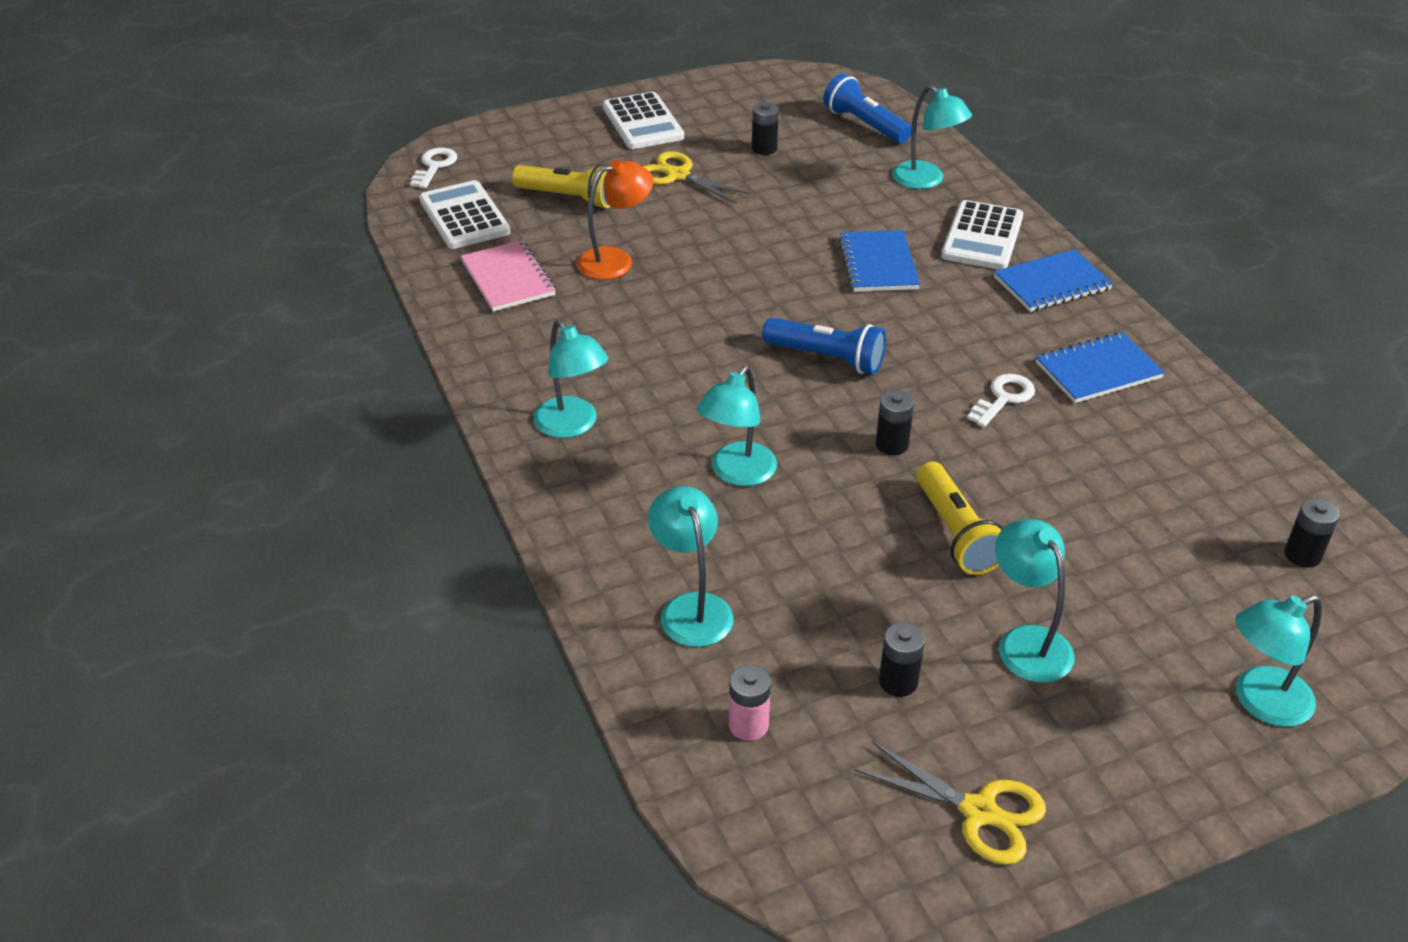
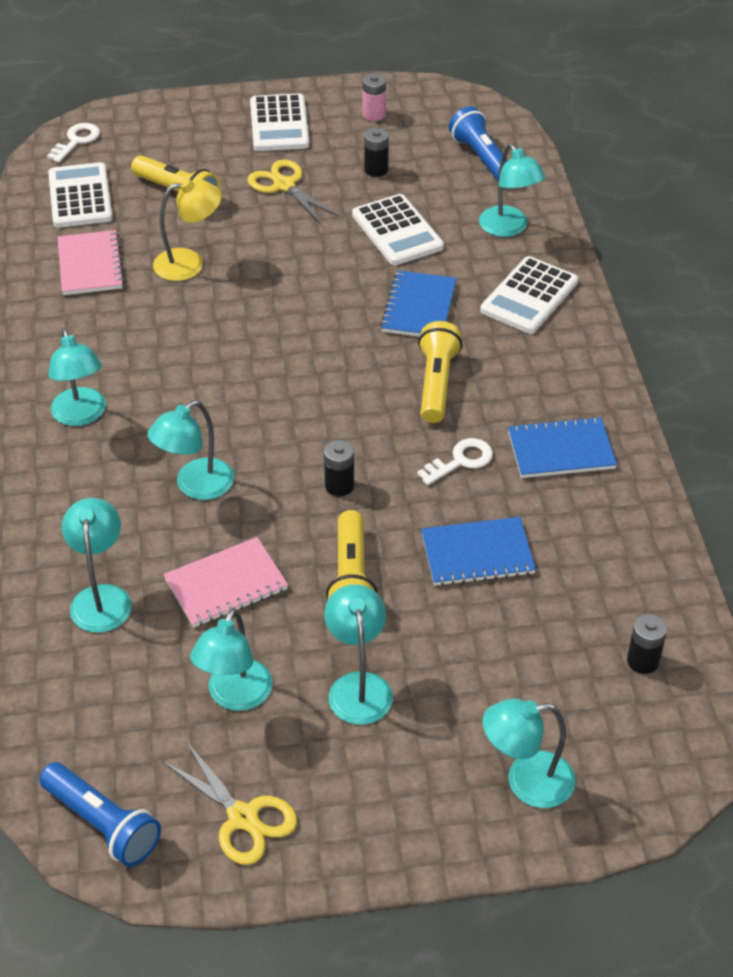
camera: 15 degrees right, 5 degrees up
orange lamp [577,160,654,280] -> yellow lamp [153,178,222,281]
pink battery [729,665,771,741] -> pink battery moved to [363,73,386,121]
blue flashlight [762,318,886,375] -> blue flashlight moved to [39,762,161,867]
black battery [879,622,925,697] -> turquoise lamp [190,608,273,711]
blue notebook [994,249,1113,312] -> blue notebook moved to [421,517,536,586]
none -> pink notebook [163,537,288,628]
none -> white calculator [352,194,444,265]
none -> yellow flashlight [418,321,462,423]

